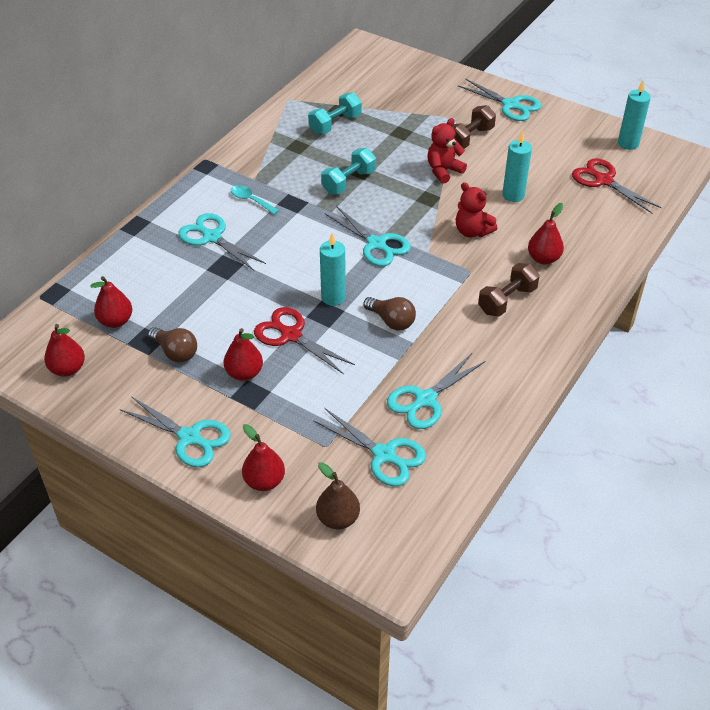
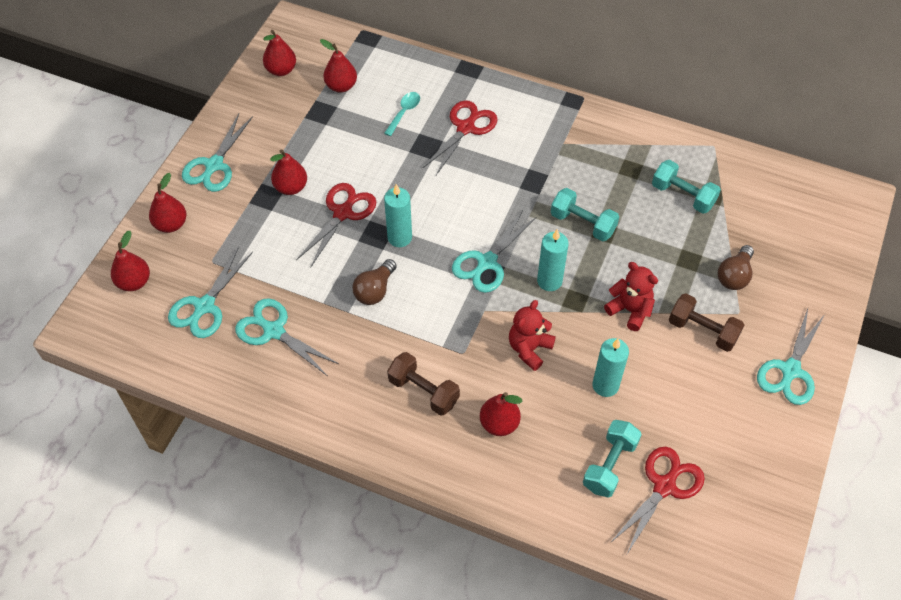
camera: 80 degrees right, 10 degrees up
brown light bulb [148,327,197,362] -> brown light bulb moved to [718,245,754,290]
turquoise scissors [178,213,266,271] -> red scissors [422,100,498,175]
turquoise spoon [231,185,279,215] -> turquoise spoon moved to [384,92,420,136]
brown pear [316,462,360,529] -> red pear [111,231,150,291]
turquoise candle [618,80,651,150] -> turquoise candle moved to [537,229,569,291]
none -> turquoise dumbbell [583,420,642,498]

